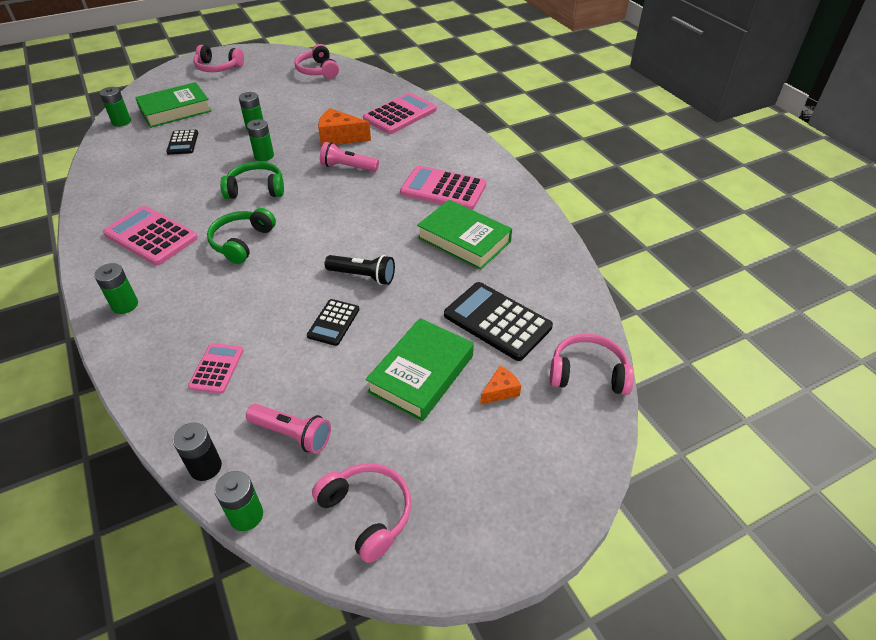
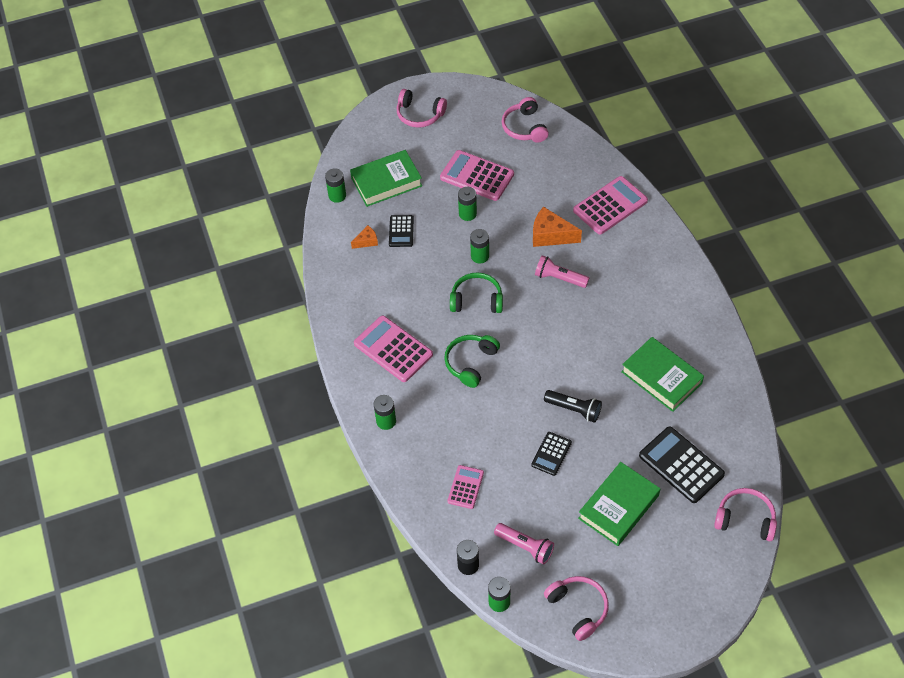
camera: 10 degrees right, 10 degrees up
pink calculator [400,165,486,210] -> pink calculator moved to [440,150,514,201]
orange cheese [480,366,521,404] -> orange cheese moved to [351,225,378,249]

